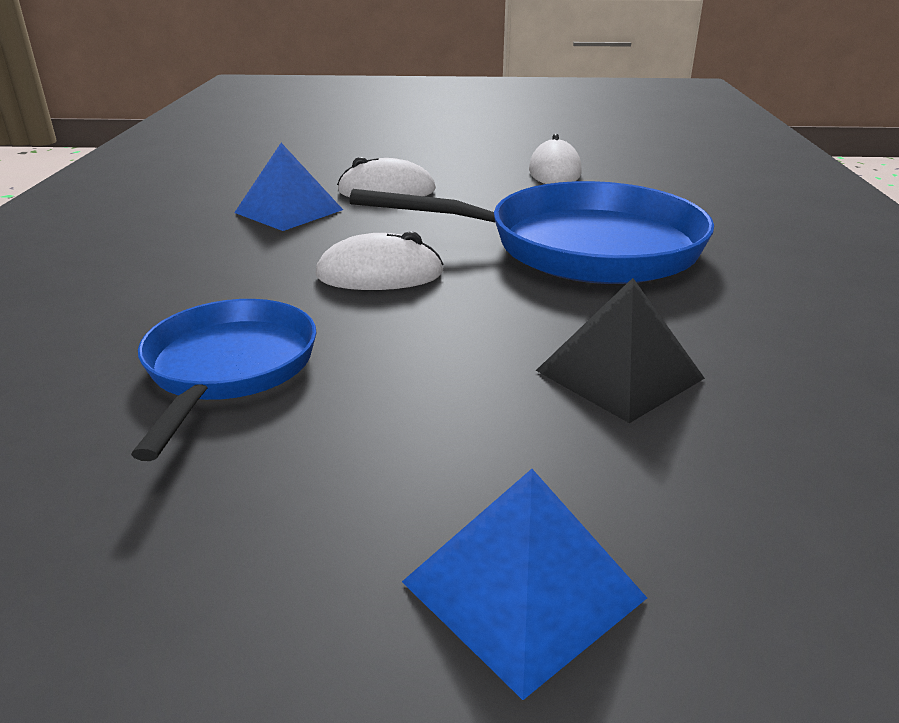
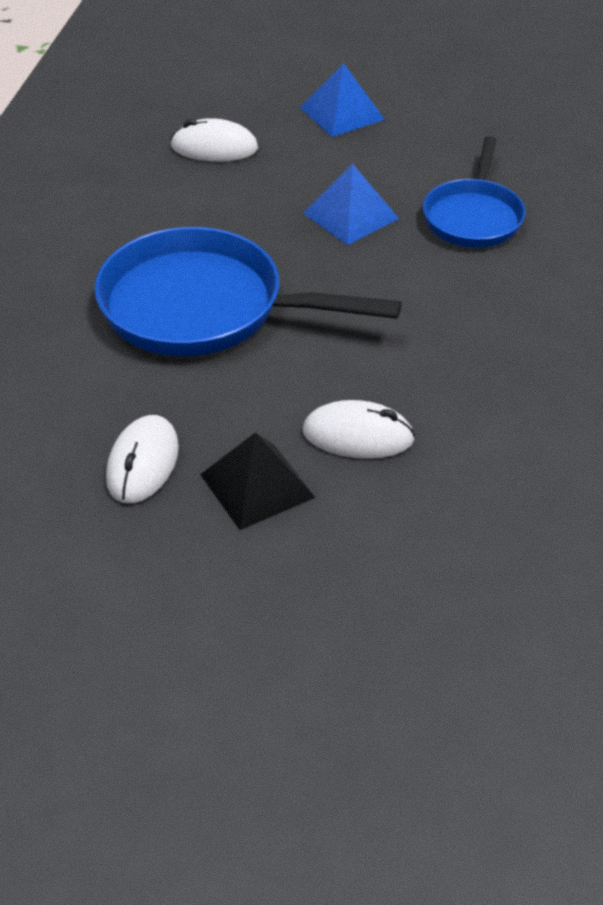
camera: 170 degrees left, 15 degrees up
blue pyramid [234,143,343,231] -> blue pyramid moved to [303,164,399,245]
white mouse [316,231,444,290] -> white mouse moved to [170,118,258,162]
black pyramid [536,278,705,423] -> black pyramid moved to [200,432,315,530]

